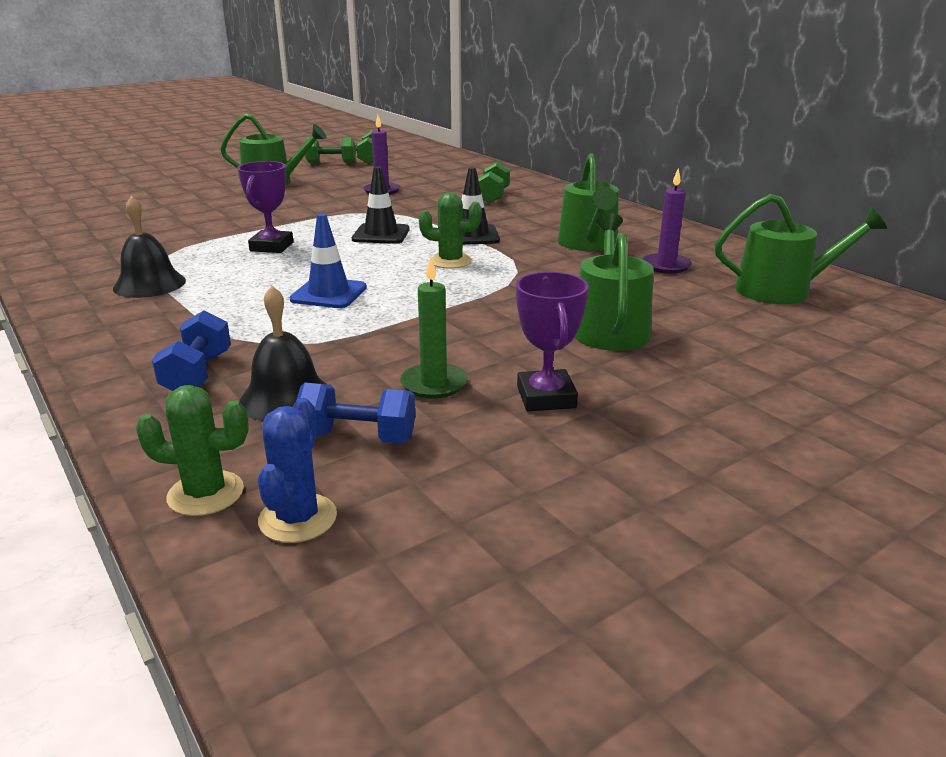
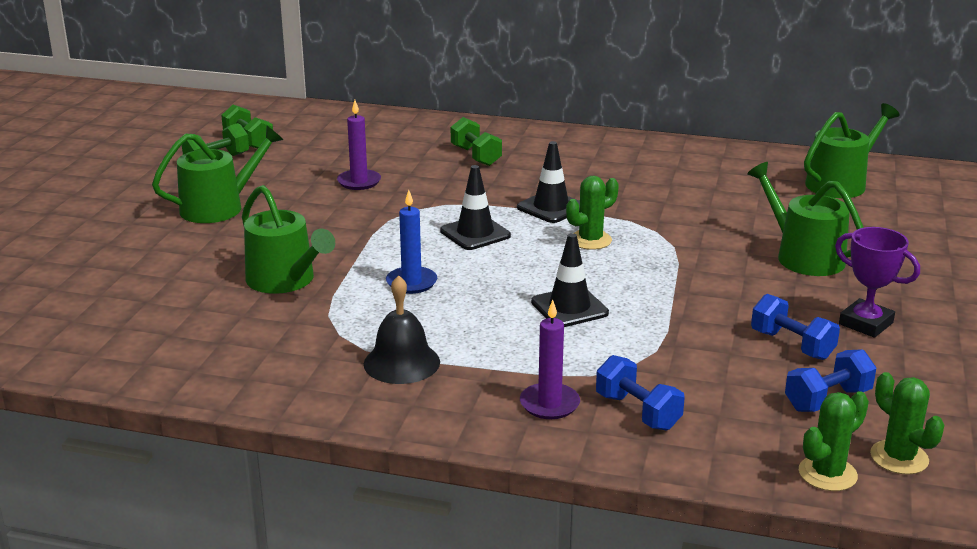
camera: 40 degrees left, 0 degrees up
purple trophy [238,161,294,253] -> blue candle [386,190,437,294]
black bell [239,286,326,421] -> none
blue cactus [258,398,337,543] -> green cactus [870,372,944,474]
blue traffic cone [290,213,367,308] -> black traffic cone [531,233,609,327]
green candle [400,256,468,399] -> blue dumbbell [751,294,840,360]
green watering can [558,153,619,251] -> green watering can moved to [242,185,335,294]
purple candle [642,168,692,274] -> purple candle moved to [520,300,580,419]

